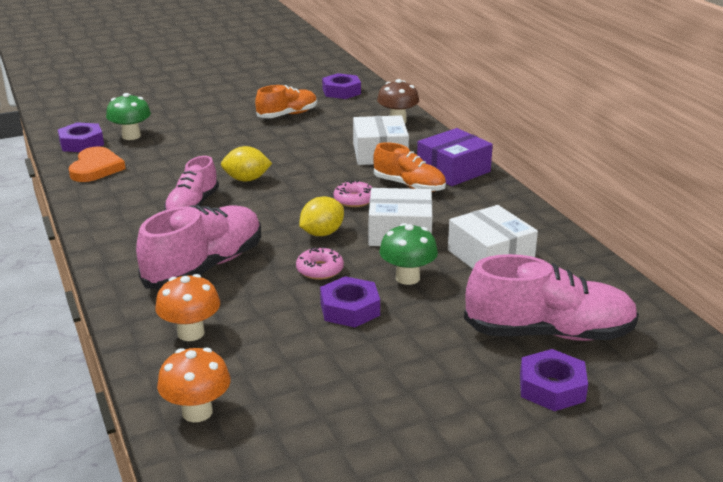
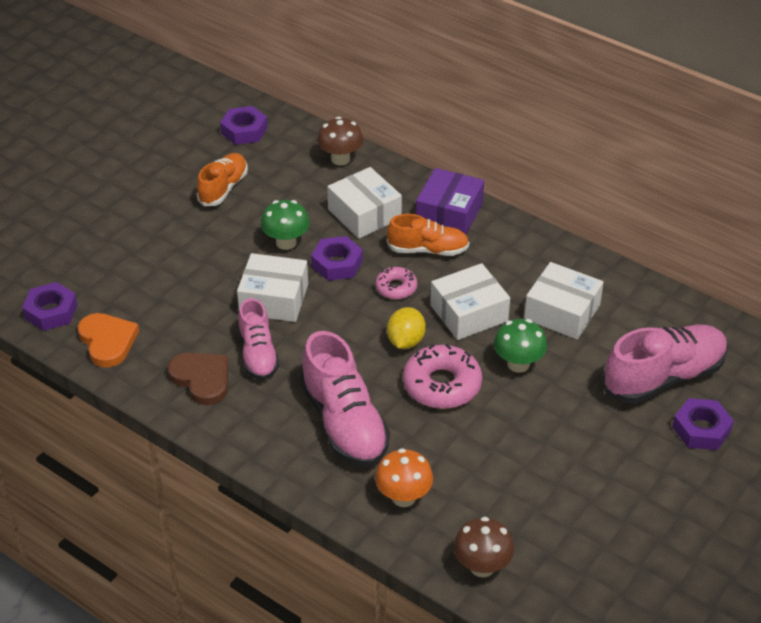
camera: 30 degrees left, 15 degrees up
green mushroom [106,93,151,140] -> green mushroom moved to [261,200,310,250]
pink shoe [136,205,261,289] -> pink shoe turned 150 degrees clockwise [300,331,390,467]
orange mushroom [157,347,230,422] -> brown mushroom [454,517,514,578]
yellow lemon [221,146,272,182] -> white box [237,253,308,322]
pink donut [296,247,344,280] -> pink donut [403,344,482,409], size x1.76
purple nut [320,276,380,327] -> purple nut moved to [311,236,363,281]
none -> brown heart [168,353,228,405]

